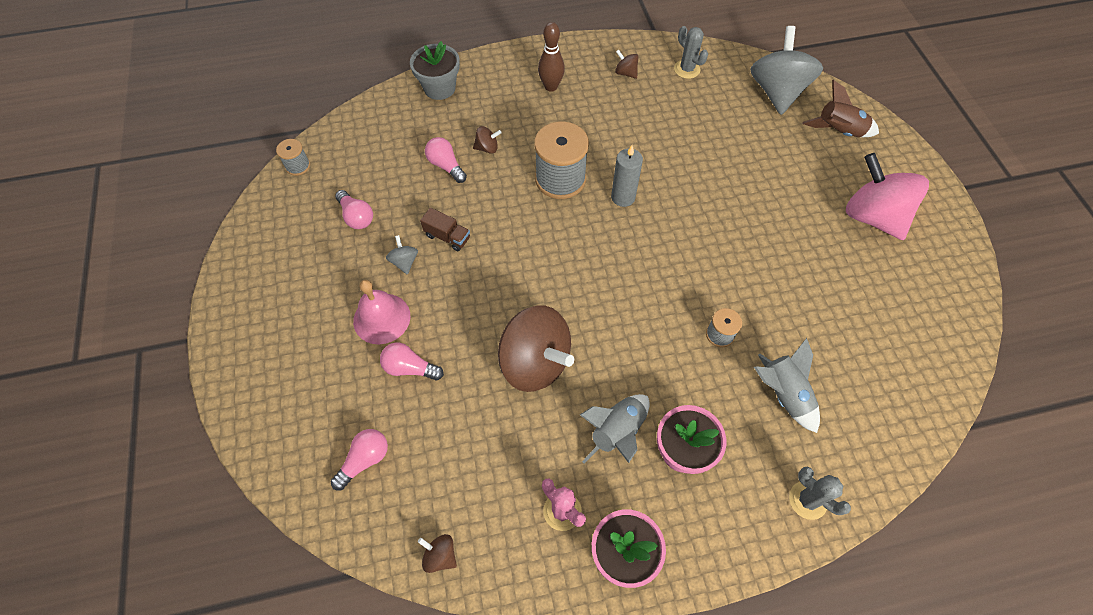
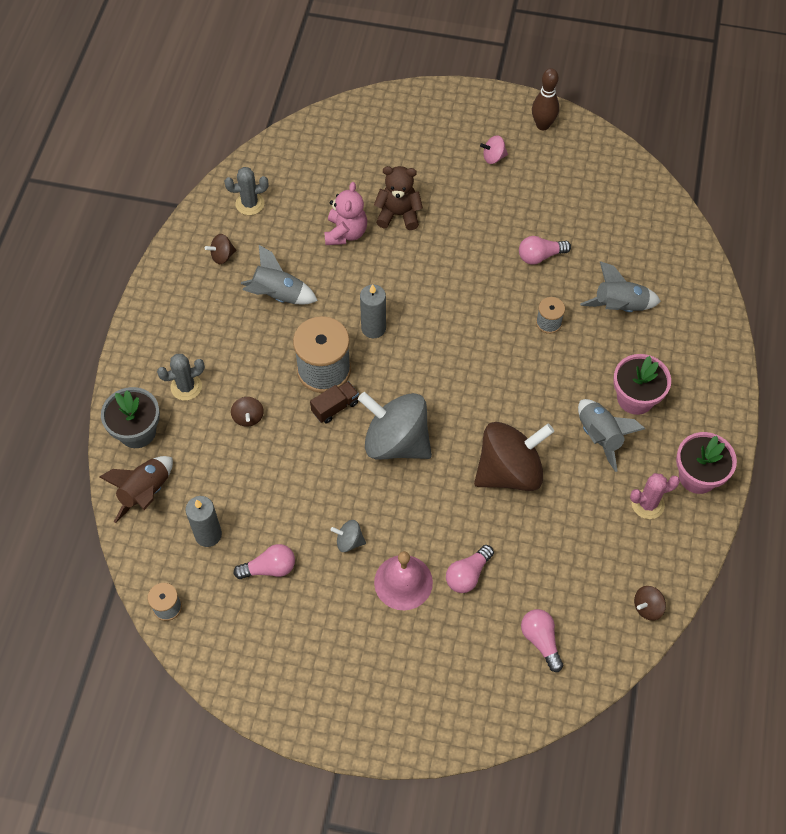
camera: 65 degrees left, 0 degrees up
brown truck [420,208,470,251] -> brown truck moved to [310,381,359,424]
pink light bulb [425,137,467,183] -> pink light bulb moved to [519,236,571,265]
brown spinning top [473,126,502,154] -> brown spinning top turned 150 degrees clockwise [231,397,264,427]
brown bowling pin [538,22,565,92] -> brown bowling pin moved to [532,68,559,131]
grey spinning top [750,26,823,115] -> grey spinning top moved to [358,392,432,459]
grey cactus [789,467,851,520] -> grey cactus moved to [157,354,205,400]
brown rocket [802,80,879,137] -> brown rocket moved to [99,456,173,523]
pink spinning top [846,153,929,240] -> pink spinning top [480,135,508,164], size x0.41
none -> grey candle [185,496,222,547]
none -> grey rocket [241,245,318,304]
none -> pink teddy bear [324,182,367,245]
none -> brown teddy bear [374,166,423,230]

